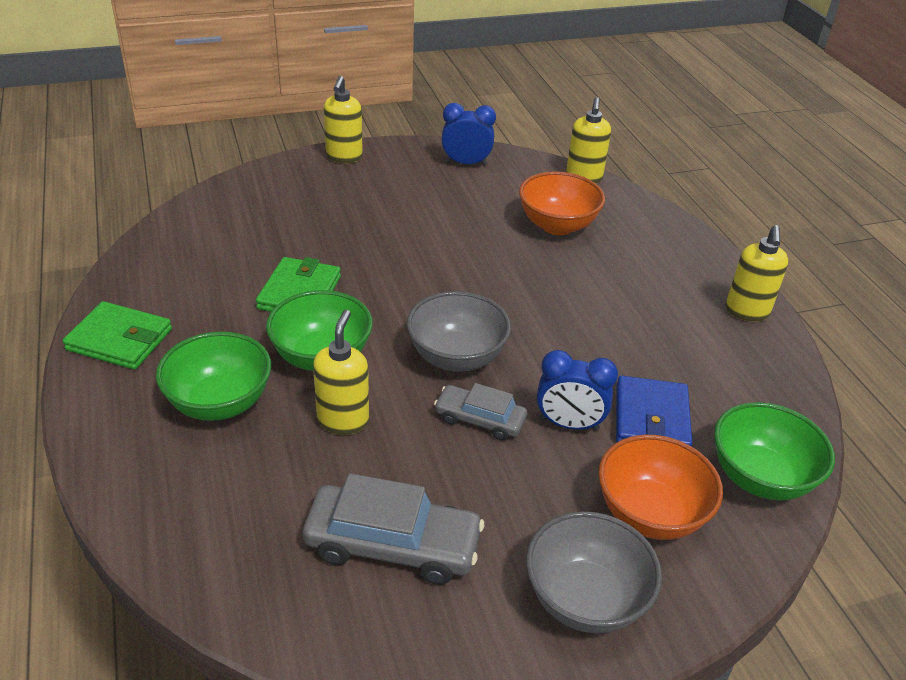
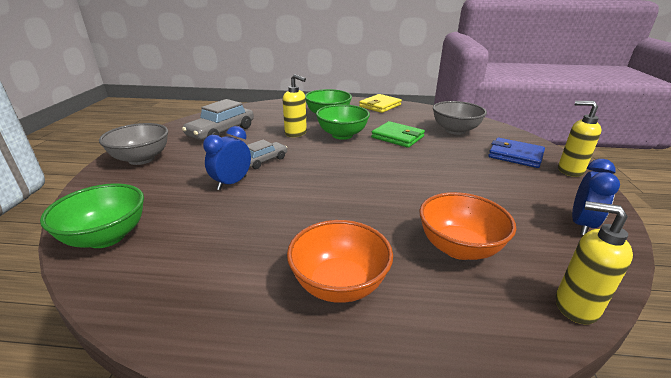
camera: 115 degrees right, 10 degrees down
green wallet [63,301,172,370] -> yellow wallet [359,94,402,113]
grey bowl [407,291,511,372] -> grey bowl moved to [433,101,487,135]
orange bowl [598,435,723,540] -> orange bowl moved to [287,220,393,303]
blue wallet [616,376,692,446] -> blue wallet moved to [488,137,545,168]
yellow soap dispenser [726,225,788,321] -> none

